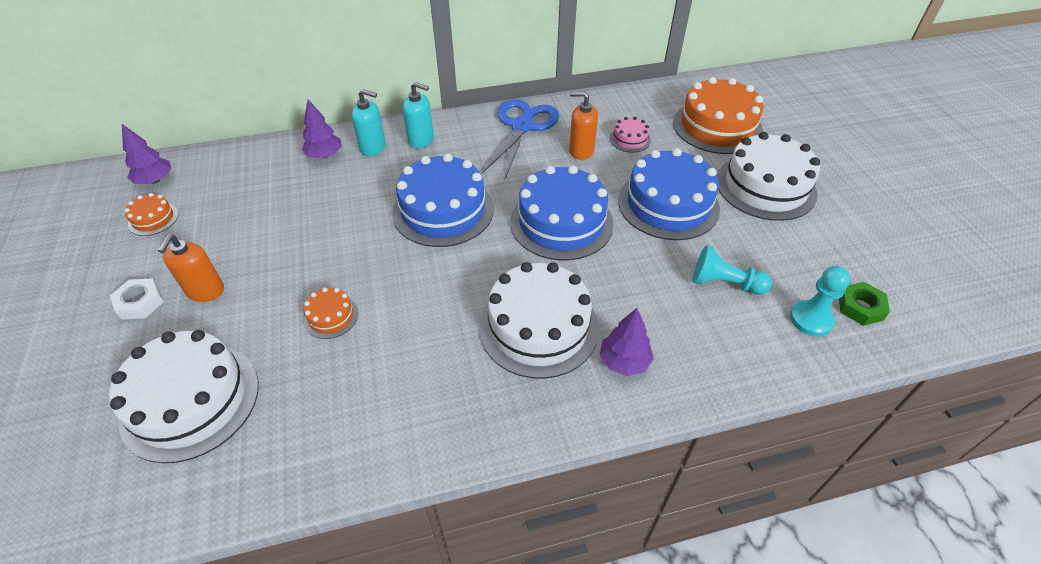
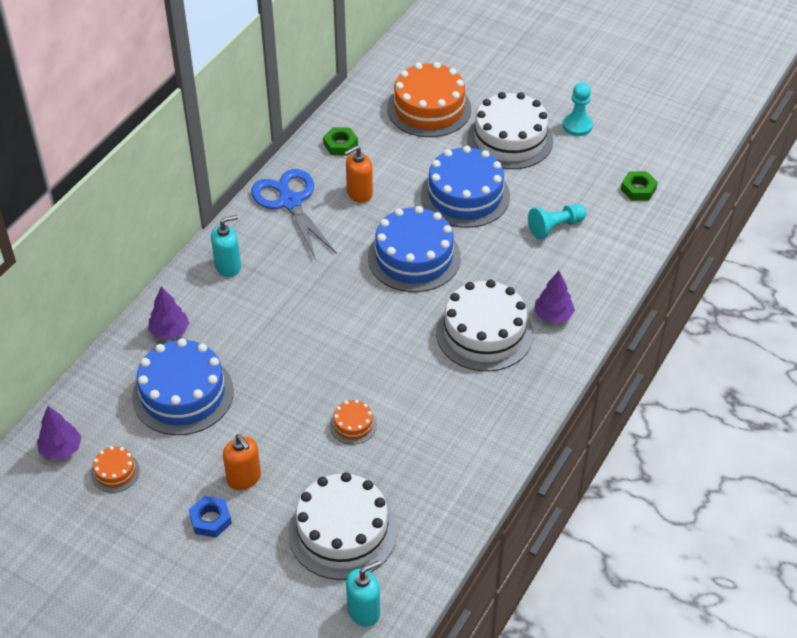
camera: 45 degrees left, 0 degrees up
white nut [110,278,164,320] -> blue nut [189,496,232,538]
turquoise soap dispenser [351,89,386,156] -> turquoise soap dispenser moved to [346,561,381,627]
blue cake [392,154,494,247] -> blue cake moved to [132,338,234,435]
pink cake [610,117,651,153] -> none
turquoise pawn [790,266,851,337] -> turquoise pawn moved to [563,82,593,136]
none -> green nut [323,127,358,156]

